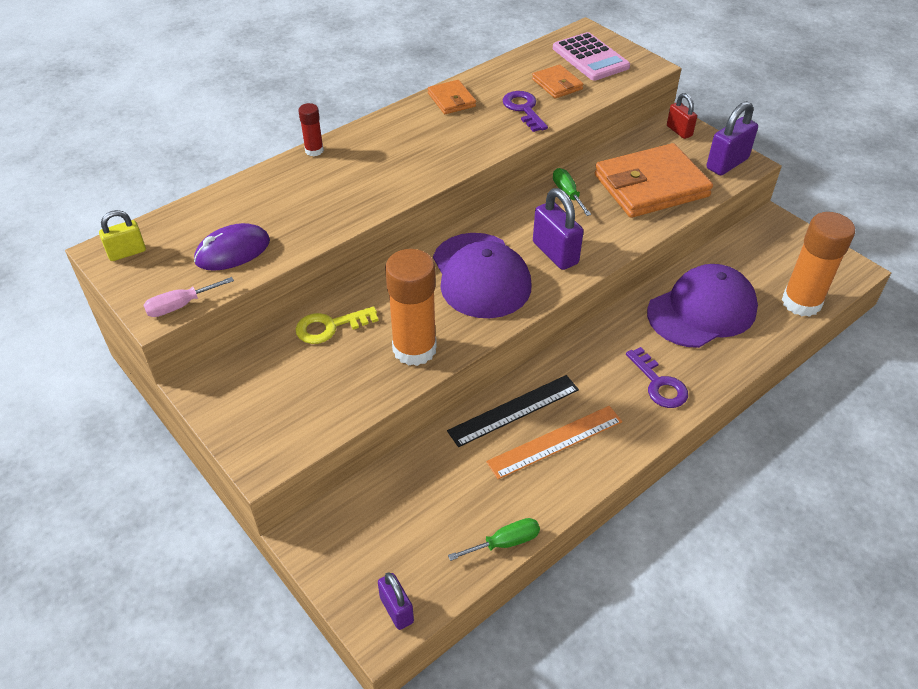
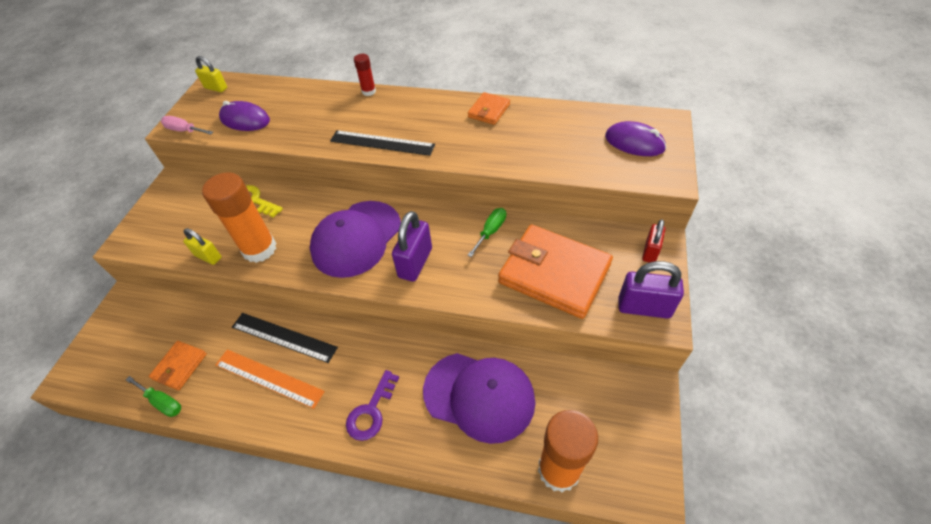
camera: 55 degrees right, 5 degrees up
purple padlock [378,573,414,630] -> none
purple key [503,91,548,132] -> none
orange wallet [532,64,584,98] -> orange wallet moved to [149,341,207,390]
pink calculator [553,32,630,81] -> purple mouse [605,121,666,156]
none -> yellow padlock [183,228,221,265]
none -> black ruler [330,130,435,156]

